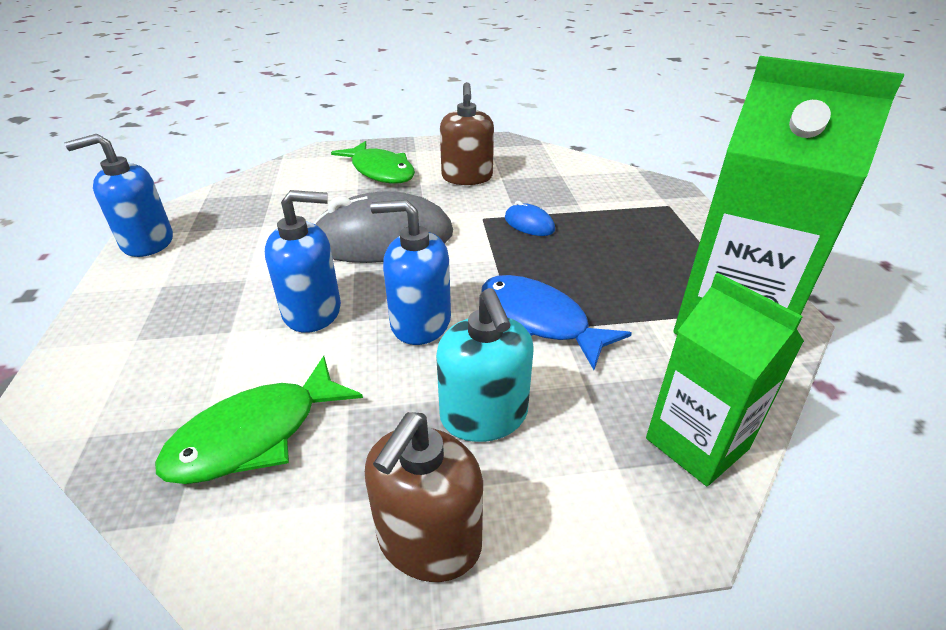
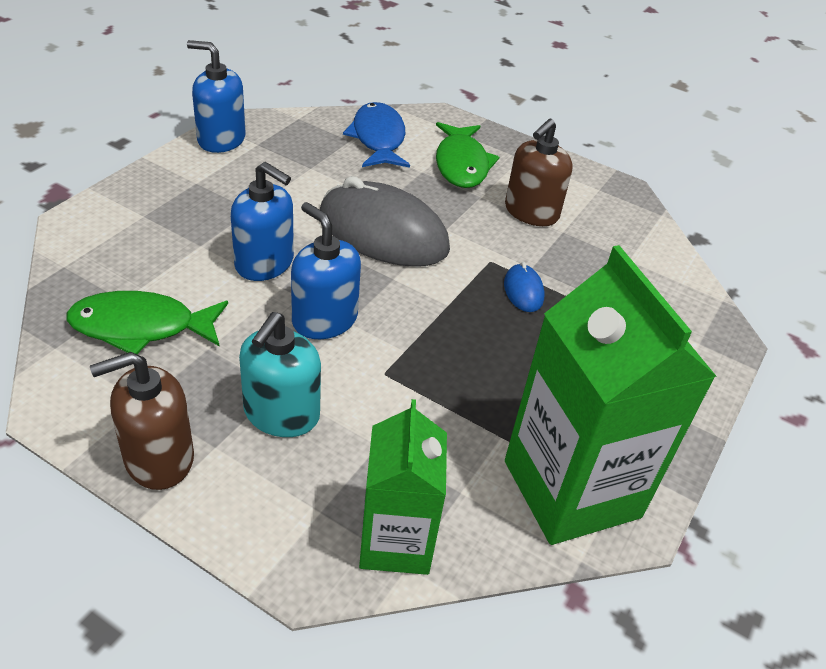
camera: 35 degrees right, 5 degrees up
blue fish [482,275,632,370] -> blue fish moved to [343,102,410,168]

